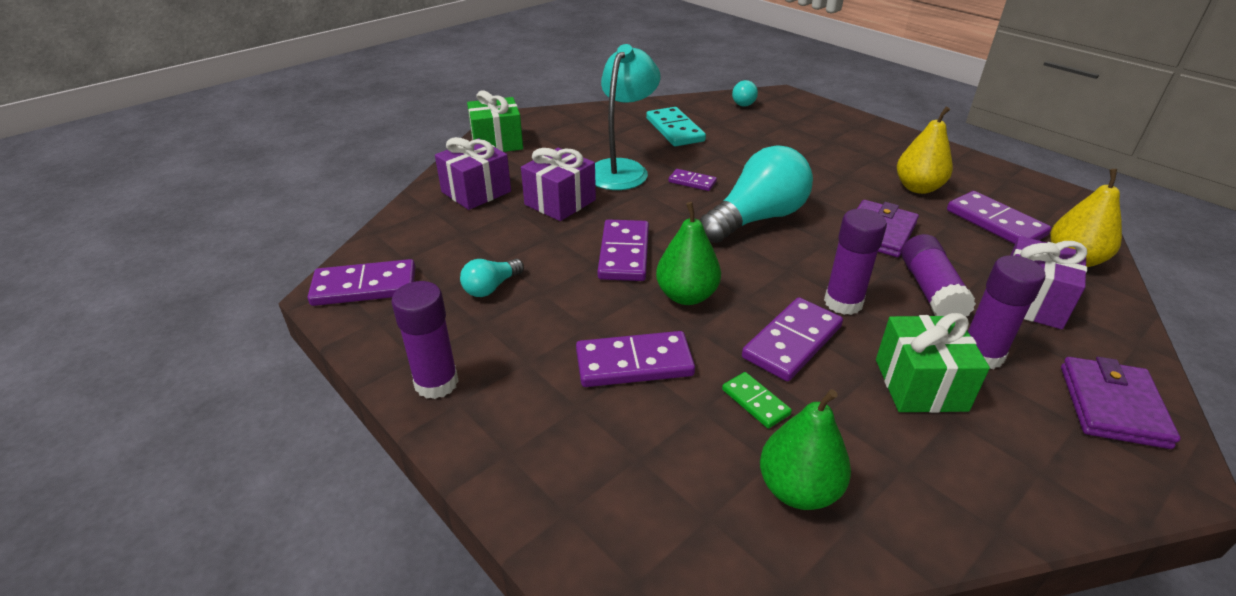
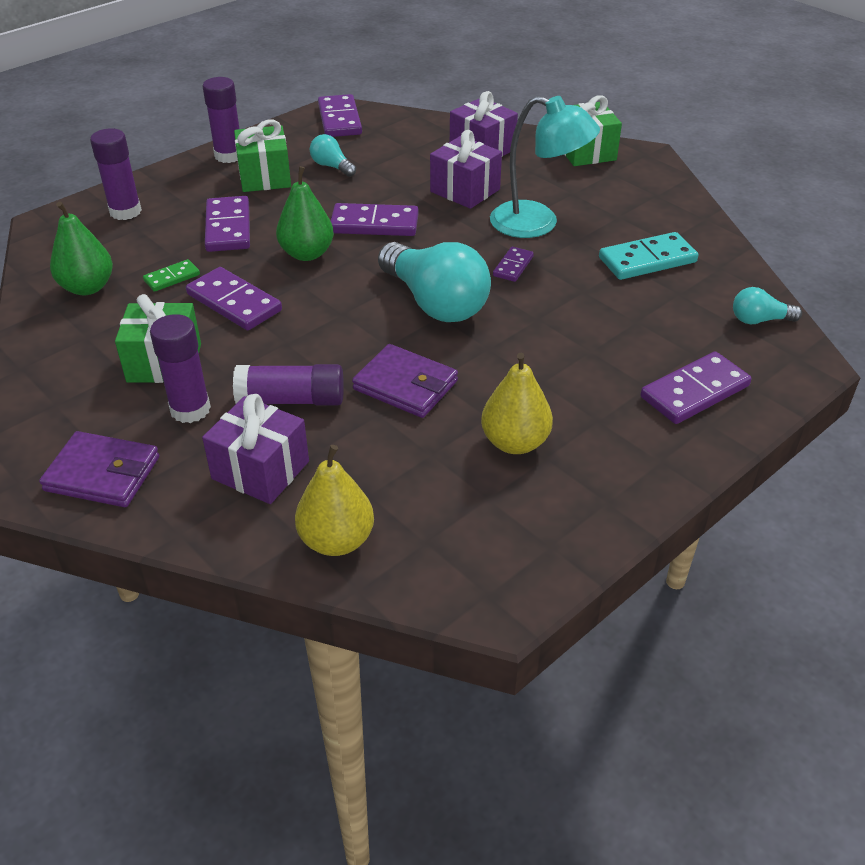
camera: 90 degrees right, 5 degrees up
purple glue stick [824,209,887,315] -> purple glue stick moved to [90,128,142,220]
purple domino [947,191,1051,244] -> purple domino moved to [640,351,751,424]
none -> green gift [234,119,291,192]

